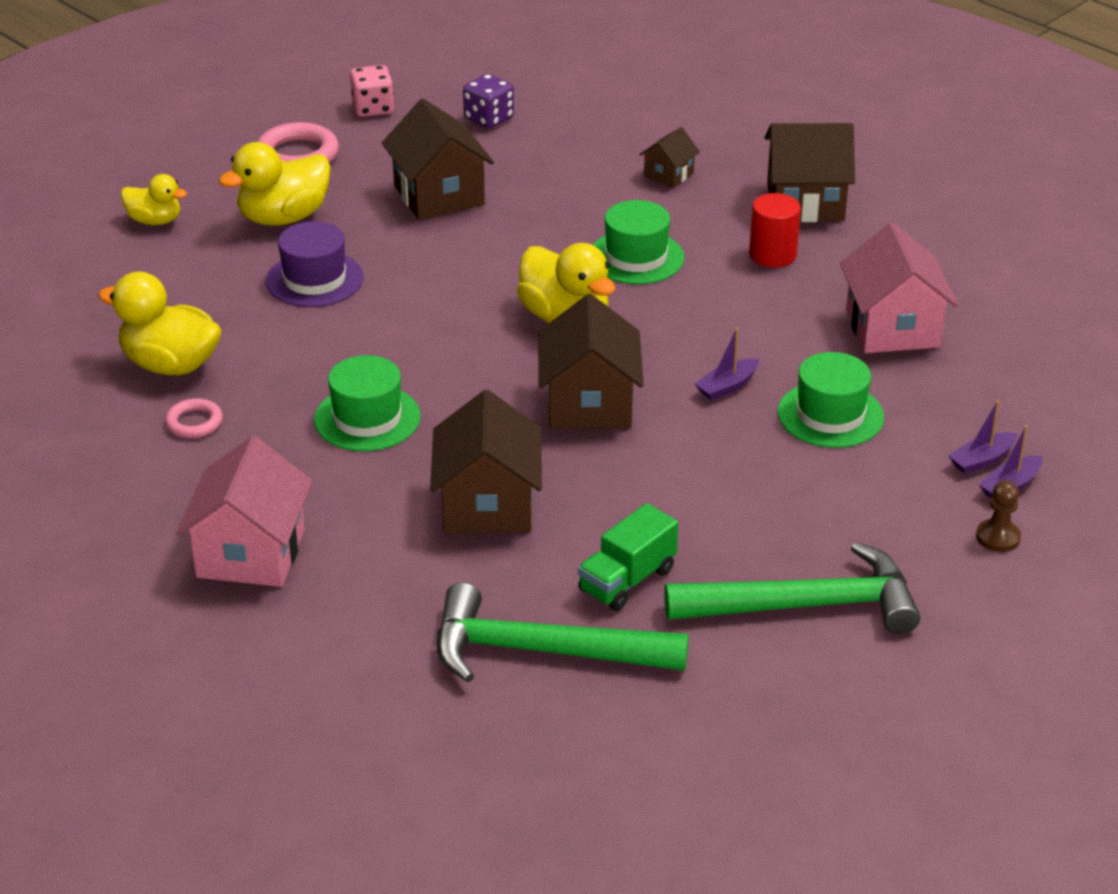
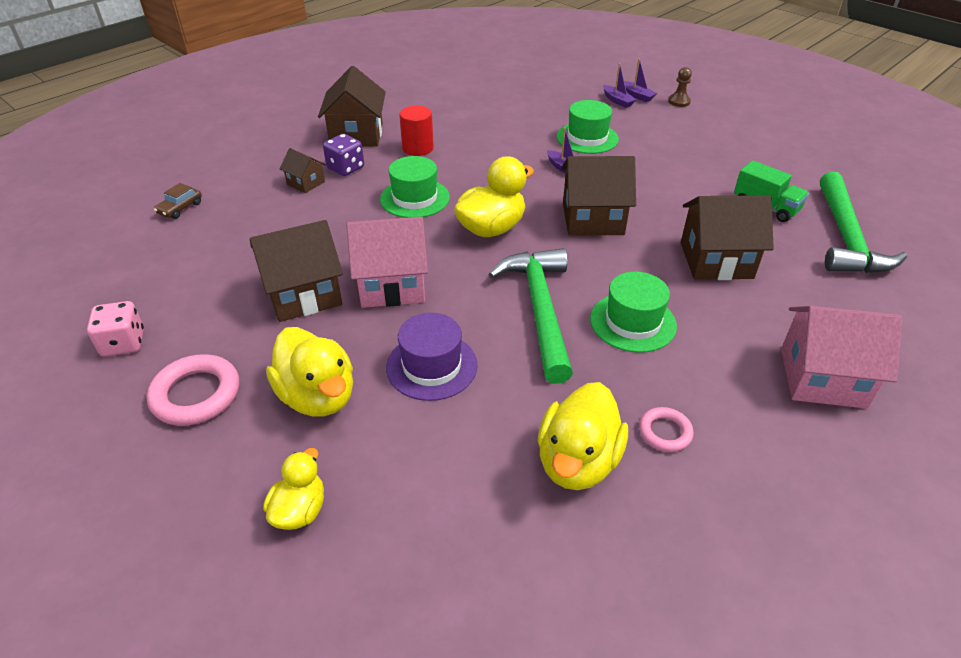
camera: 90 degrees left, 5 degrees up
purple dice [463,74,514,129] -> purple dice moved to [323,134,364,176]
green hammer [664,542,920,634] -> green hammer moved to [488,248,573,384]
pink house [840,223,958,353] -> pink house moved to [346,217,428,308]
none -> brown car [154,183,202,219]

